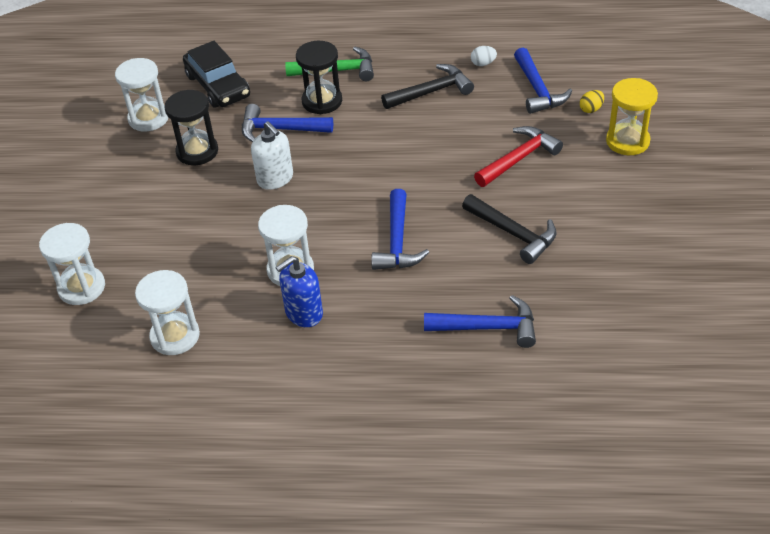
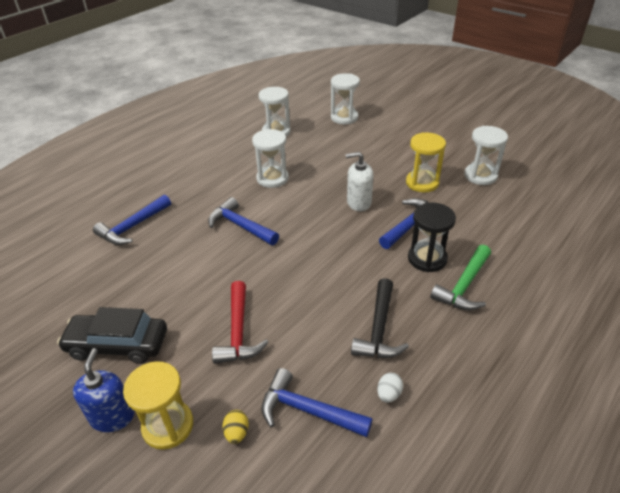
camera: 125 degrees right, 5 degrees down
black hourglass [164,90,218,165] -> yellow hourglass [406,132,446,193]
black car [183,41,250,108] -> black car moved to [57,307,167,364]
blue soap dispenser [276,256,323,327] -> blue soap dispenser moved to [73,348,134,432]
black hammer [462,194,557,264] -> none

